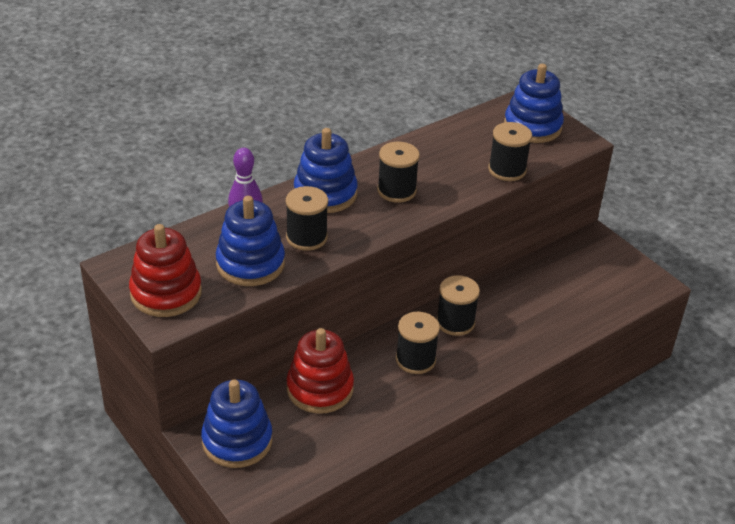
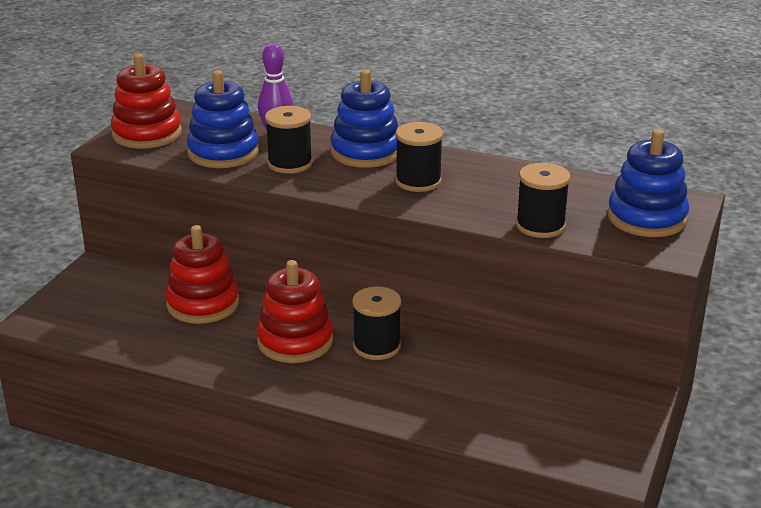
camera: 60 degrees right, 10 degrees down
blue stacking toy [201,379,272,468] -> none
black spool [396,312,440,374] -> red stacking toy [256,260,333,363]

